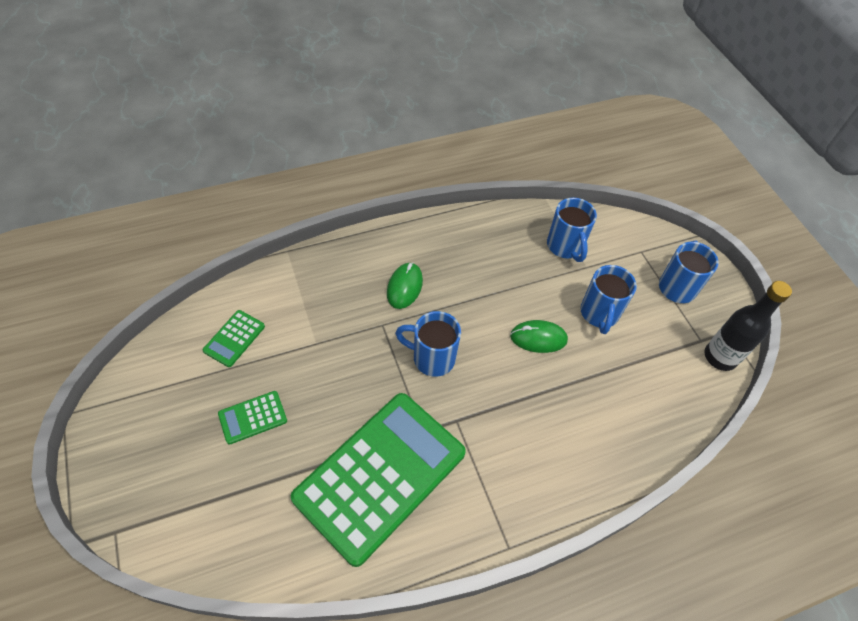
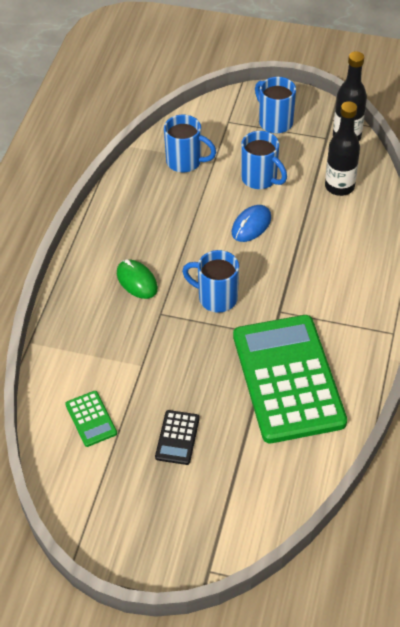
camera: 50 degrees left, 5 degrees down
green calculator [218,391,287,445] -> black calculator [155,410,200,465]
blue mug [395,311,461,377] -> blue mug turned 60 degrees clockwise [182,250,239,313]
green mouse [510,320,568,353] -> blue mouse [232,205,271,242]
none -> black bottle [325,101,360,196]

